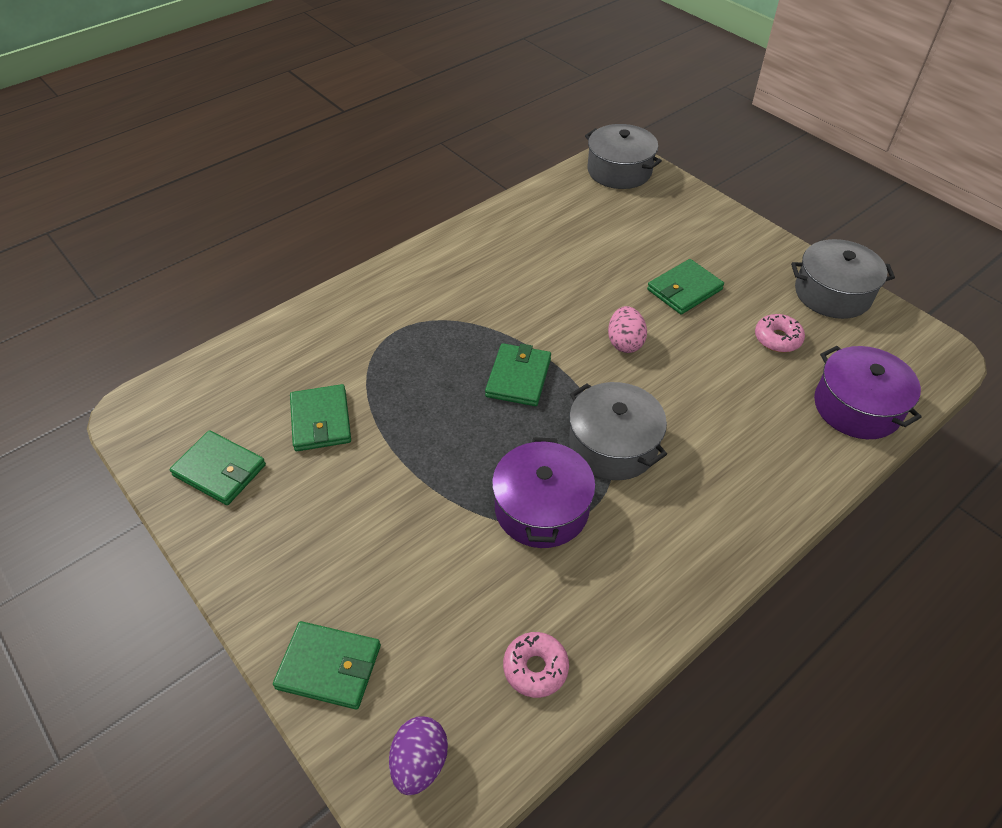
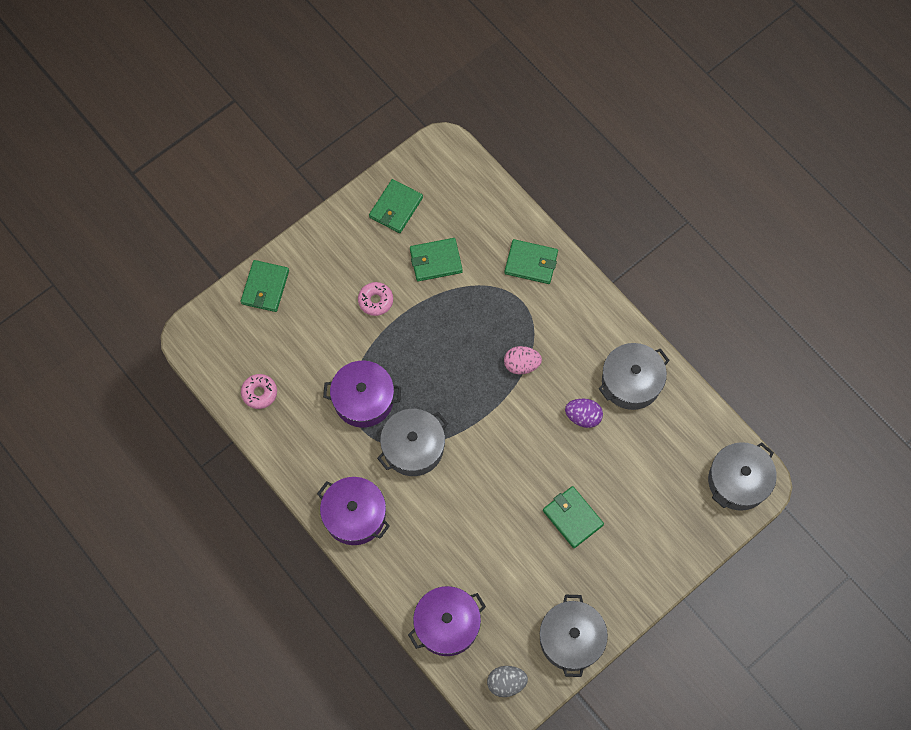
camera: 90 degrees right, 20 degrees up
purple egg [389,716,448,795] -> purple egg moved to [565,399,603,428]
green wallet [485,343,551,406] -> green wallet moved to [504,239,558,284]
pink egg [608,306,647,353] -> pink egg moved to [504,346,542,374]
pink donut [755,314,805,352] -> pink donut moved to [358,282,393,316]
none -> purple pot [317,477,390,545]
none -> grey egg [487,666,528,697]
none -> grey pot [599,343,670,410]

